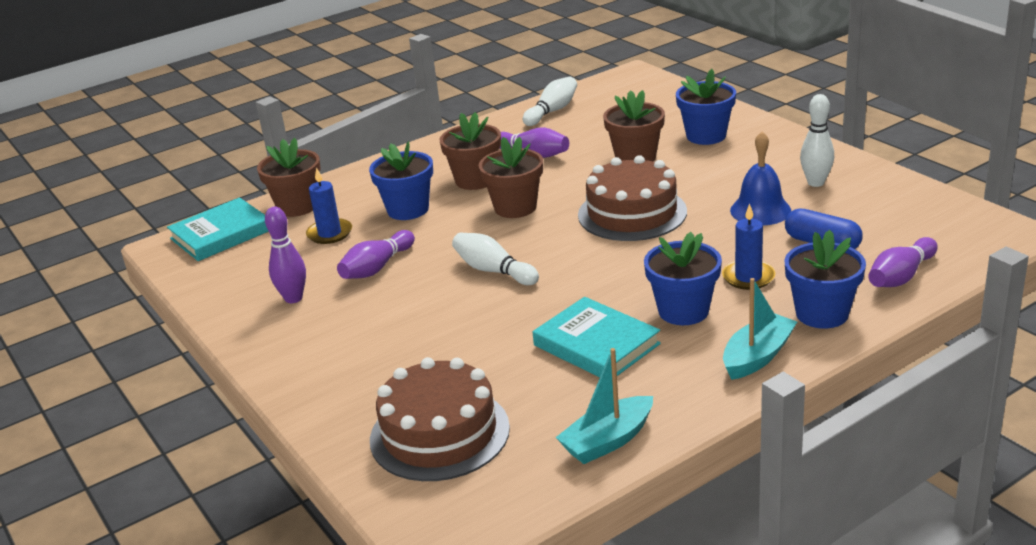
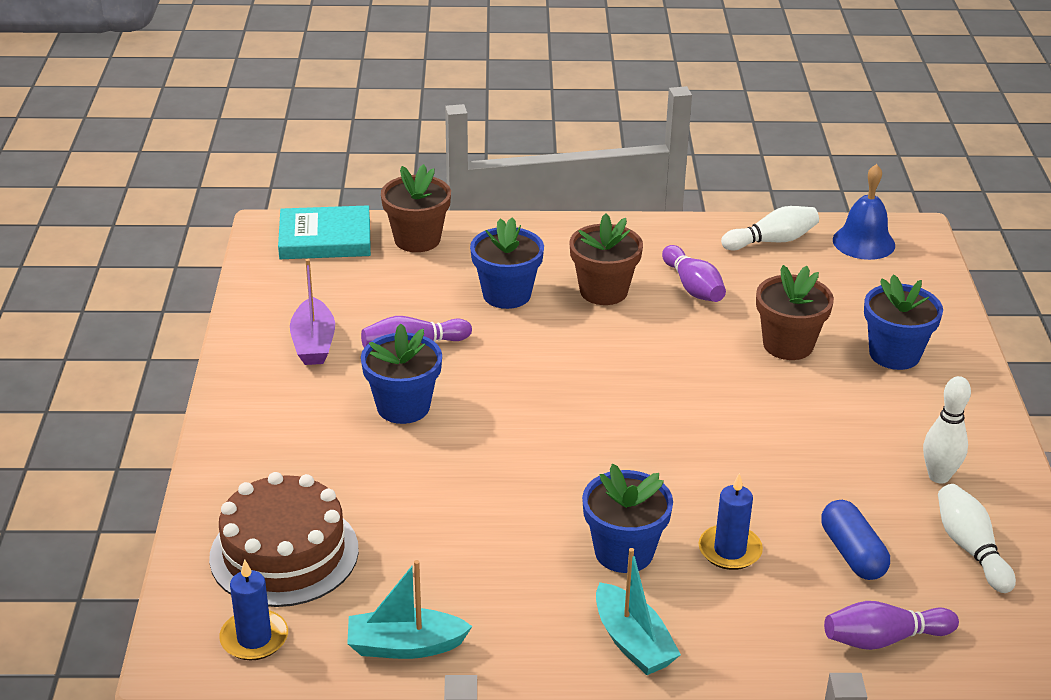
camera: 30 degrees right, 5 degrees up
purple bowling pin [265,207,306,303] -> purple boat [290,259,335,365]
blue candle [306,167,352,244] -> blue candle moved to [219,559,288,661]
white bowling pin [452,233,539,285] -> white bowling pin moved to [938,484,1016,593]
brown flower pot [478,137,543,218] -> none
turquoise book [533,297,661,377] -> none
brown cake [578,155,687,241] -> none
turquoise boat [723,278,797,380] -> turquoise boat turned 75 degrees clockwise [596,548,681,675]
blue bell [730,132,791,226] -> blue bell moved to [833,164,895,260]
blue flower pot [784,230,866,329] -> blue flower pot moved to [361,324,442,424]

